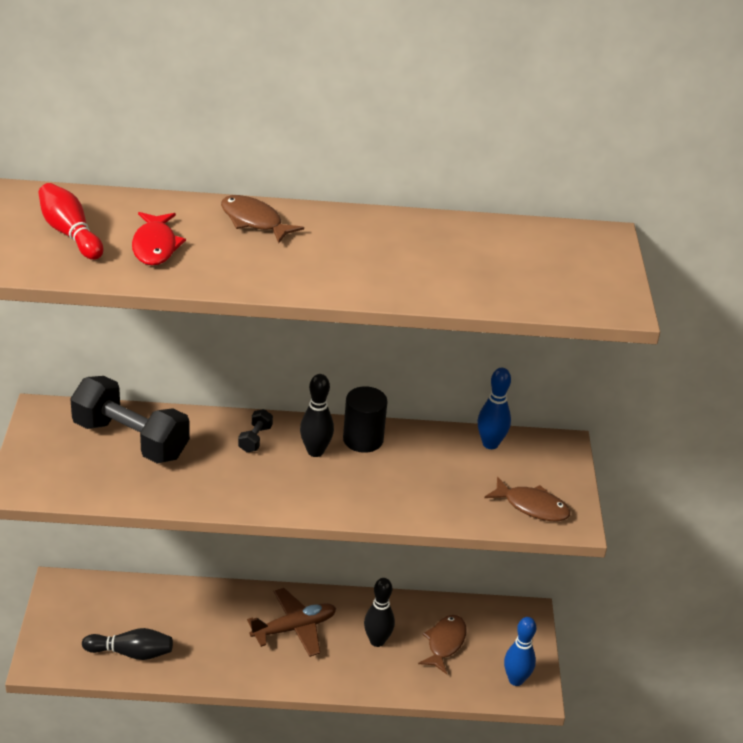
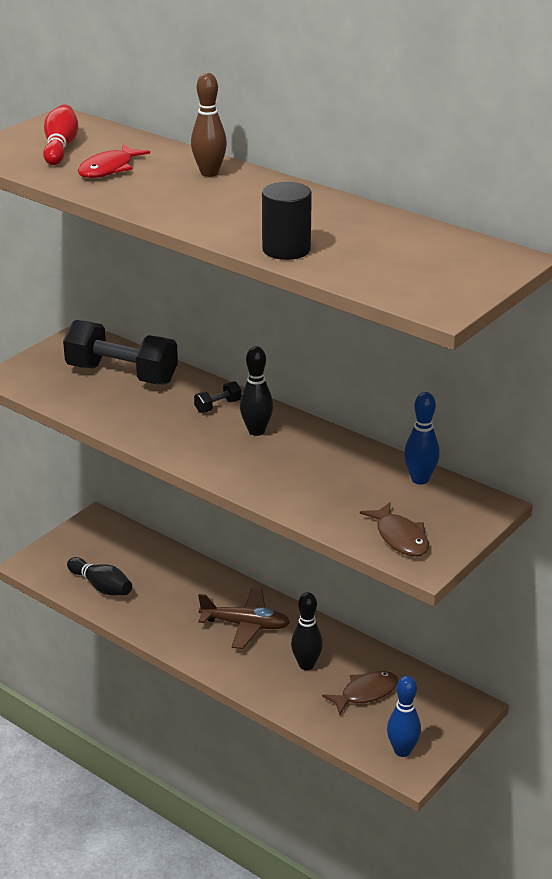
camera: 40 degrees right, 5 degrees down
black dumbbell [70,376,190,463] -> black dumbbell turned 45 degrees counterclockwise [63,320,178,385]
brown fish [221,195,304,243] -> brown bowling pin [191,73,227,177]
black cylinder [343,386,388,453] -> black cylinder moved to [262,182,312,260]

